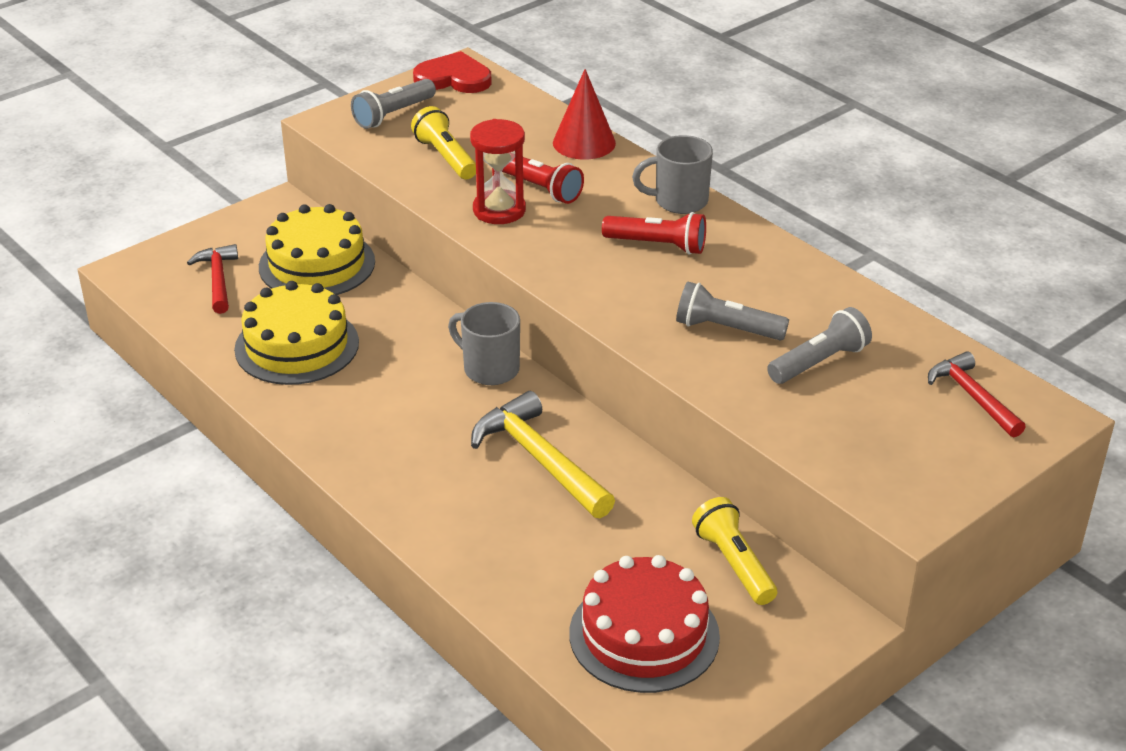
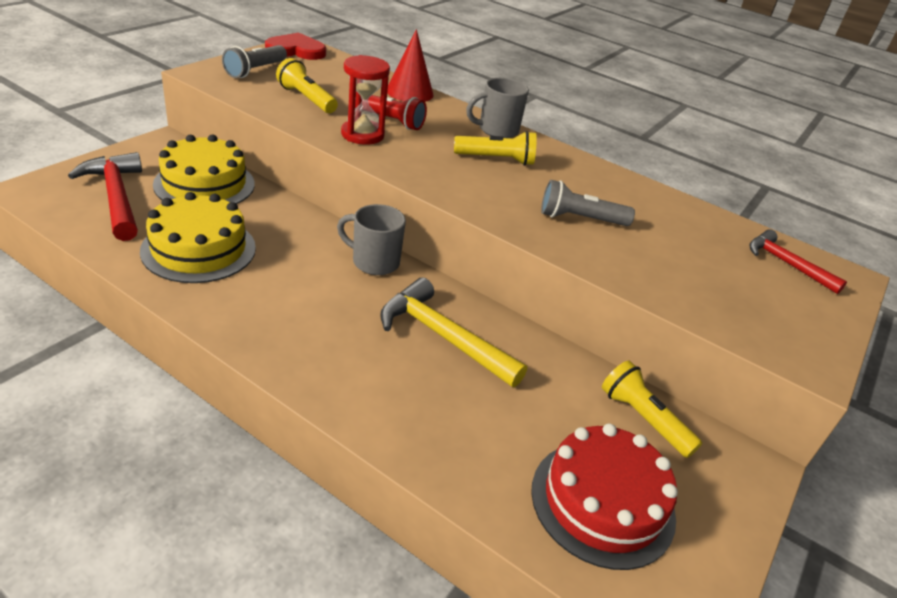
camera: 20 degrees left, 0 degrees up
red hammer [187,244,238,314] -> red hammer [68,152,142,241], size x1.56
red flashlight [602,212,706,255] -> yellow flashlight [454,131,537,166]
grey flashlight [767,307,872,384] -> none

